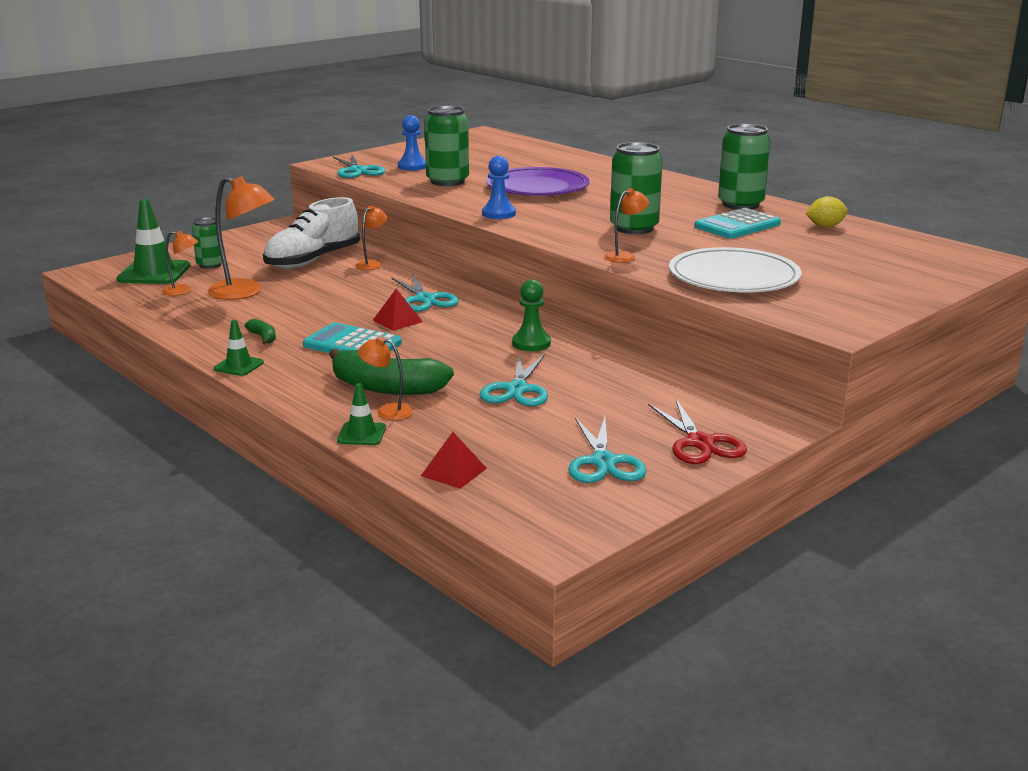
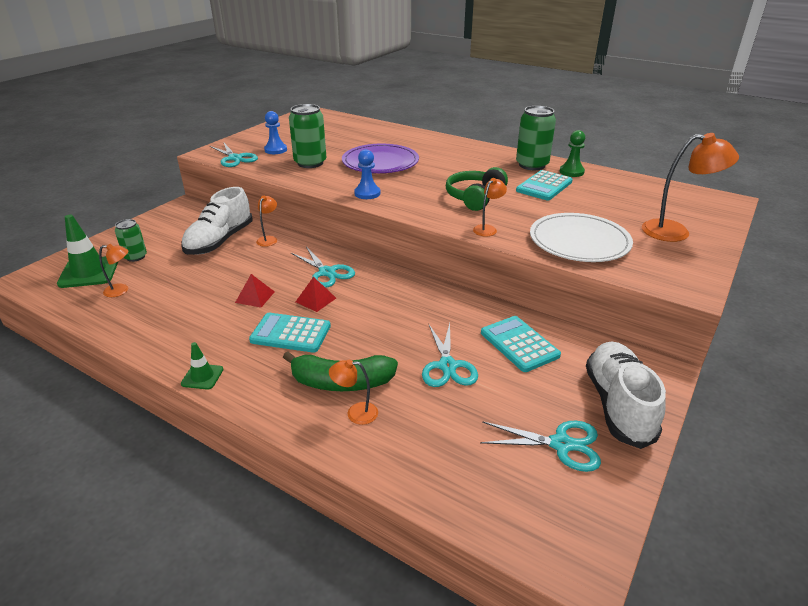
camera: 15 degrees left, 10 degrees up
orange lamp [208,176,275,300] -> orange lamp moved to [642,133,739,242]
green banana [245,319,276,344] -> none
green traffic cone [337,383,386,445] -> none
red pyramid [421,432,487,489] -> red pyramid moved to [235,274,275,308]
green pawn [512,279,551,351] -> green pawn moved to [560,130,585,177]
turquoise scissors [568,417,647,483] -> turquoise scissors turned 60 degrees counterclockwise [480,420,601,472]
green can [610,142,663,234] -> green headphones [446,167,508,211]
red scissors [648,399,747,464] -> white shoe [586,341,666,449]
yellow lemon [806,196,848,228] -> none
none -> turquoise calculator [481,316,561,372]

